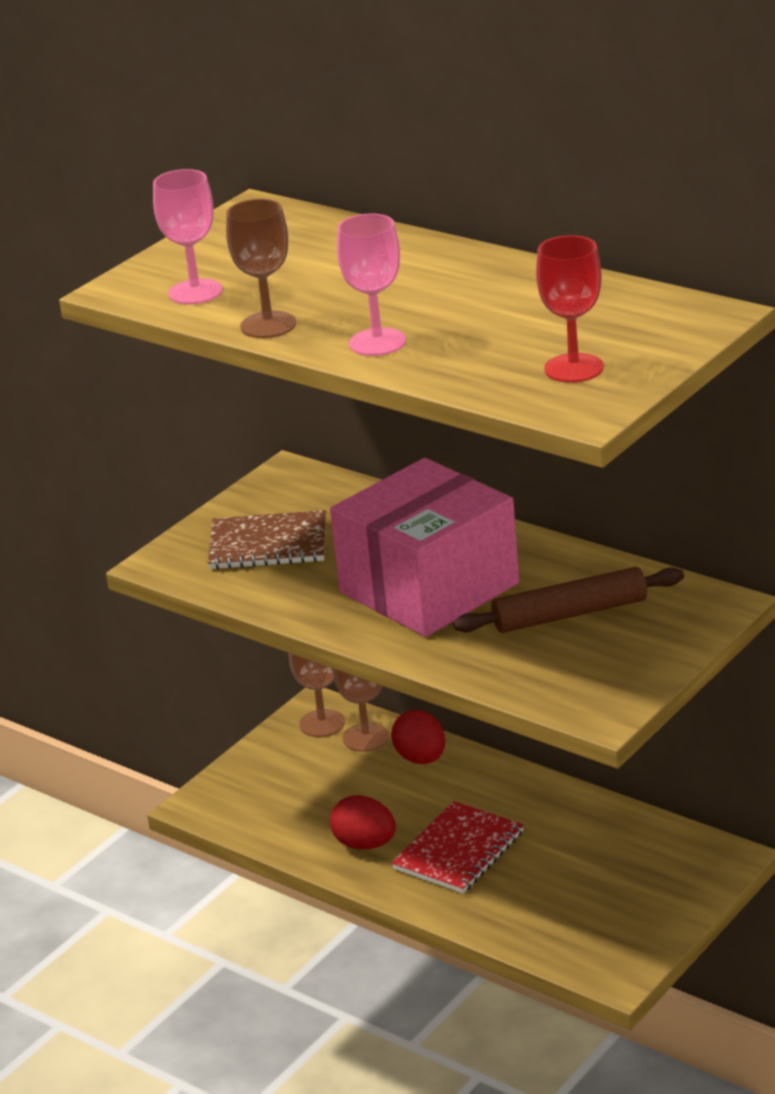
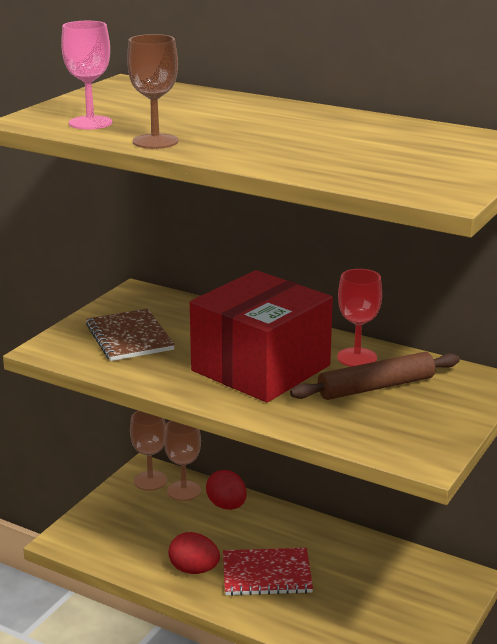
camera: 10 degrees left, 5 degrees down
brown notebook [208,510,326,569] -> brown notebook turned 75 degrees clockwise [86,308,175,361]
pink box [330,458,519,637] -> red box [190,270,333,402]
pink goblet [337,214,406,356] -> none
red notebook [392,801,524,893] -> red notebook turned 60 degrees clockwise [223,548,313,596]
red goblet [536,235,604,383] -> red goblet moved to [337,269,382,367]

